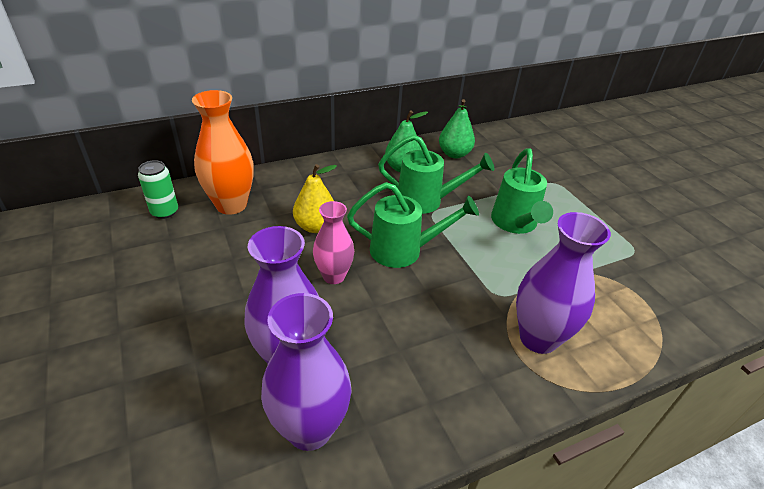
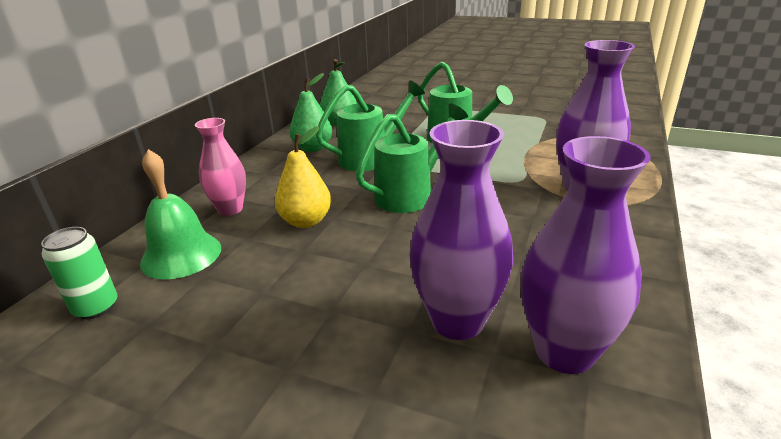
camera: 40 degrees left, 10 degrees down
orange vase [192,90,254,215] -> green bell [140,149,221,279]
pink vase [313,201,354,284] -> pink vase moved to [195,118,246,216]

